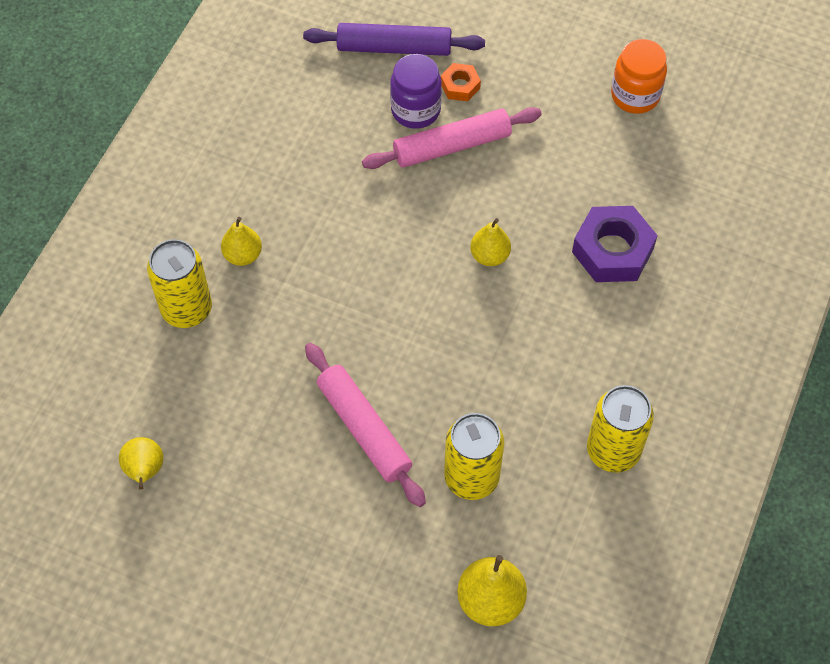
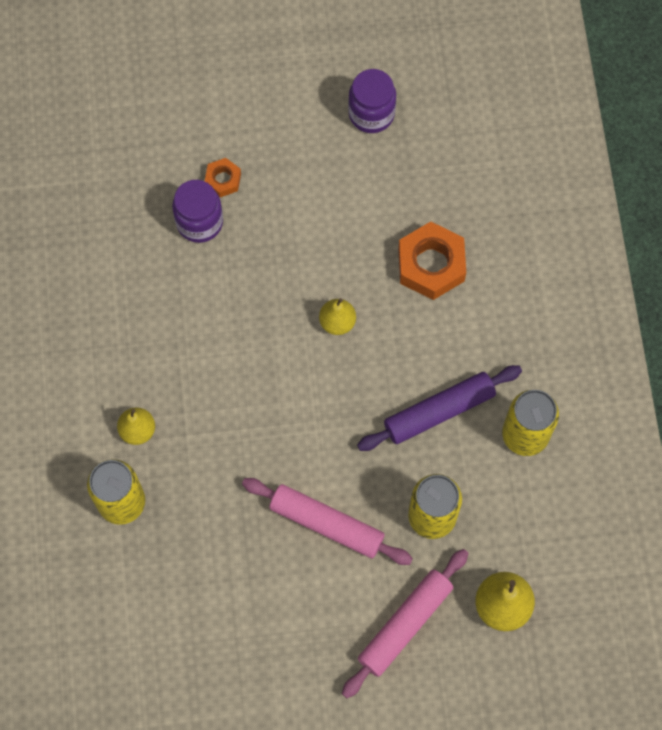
camera: 30 degrees left, 10 degrees up
yellow pear [119,437,163,490] -> none
purple rolling pin [303,23,485,56] -> purple rolling pin moved to [357,365,522,451]
pink rolling pin [362,107,542,169] -> pink rolling pin moved to [342,549,469,698]
purple nut [572,206,658,282] -> orange nut [398,222,466,300]
orange jar [611,39,667,114] -> purple jar [348,69,396,133]

